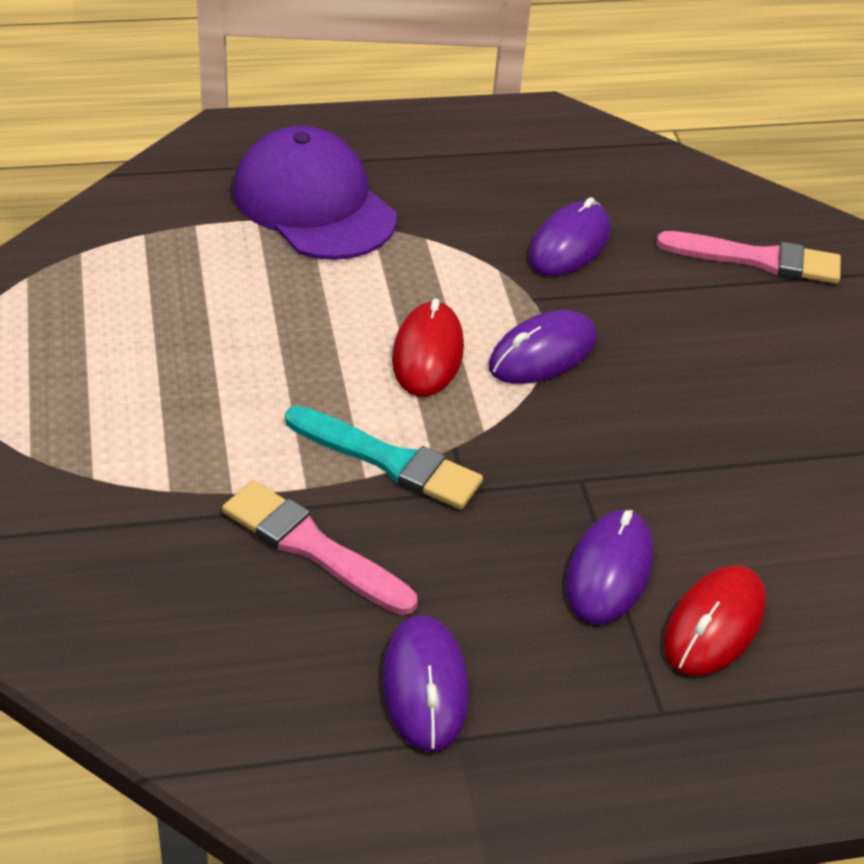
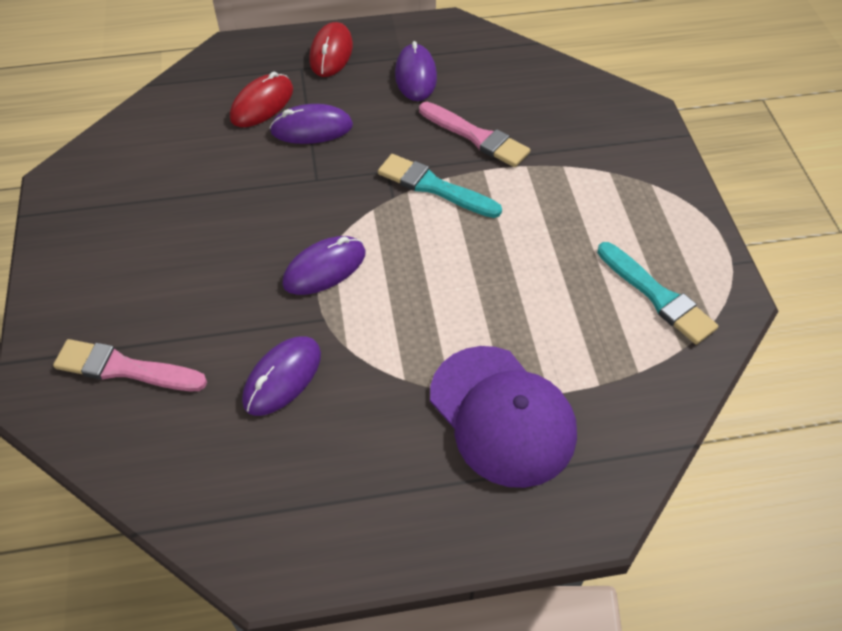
camera: 175 degrees left, 10 degrees up
red mouse [392,298,464,397] -> red mouse moved to [309,22,353,77]
purple mouse [566,510,654,624] -> purple mouse turned 60 degrees clockwise [270,104,353,144]
none -> turquoise brush [597,242,718,345]

